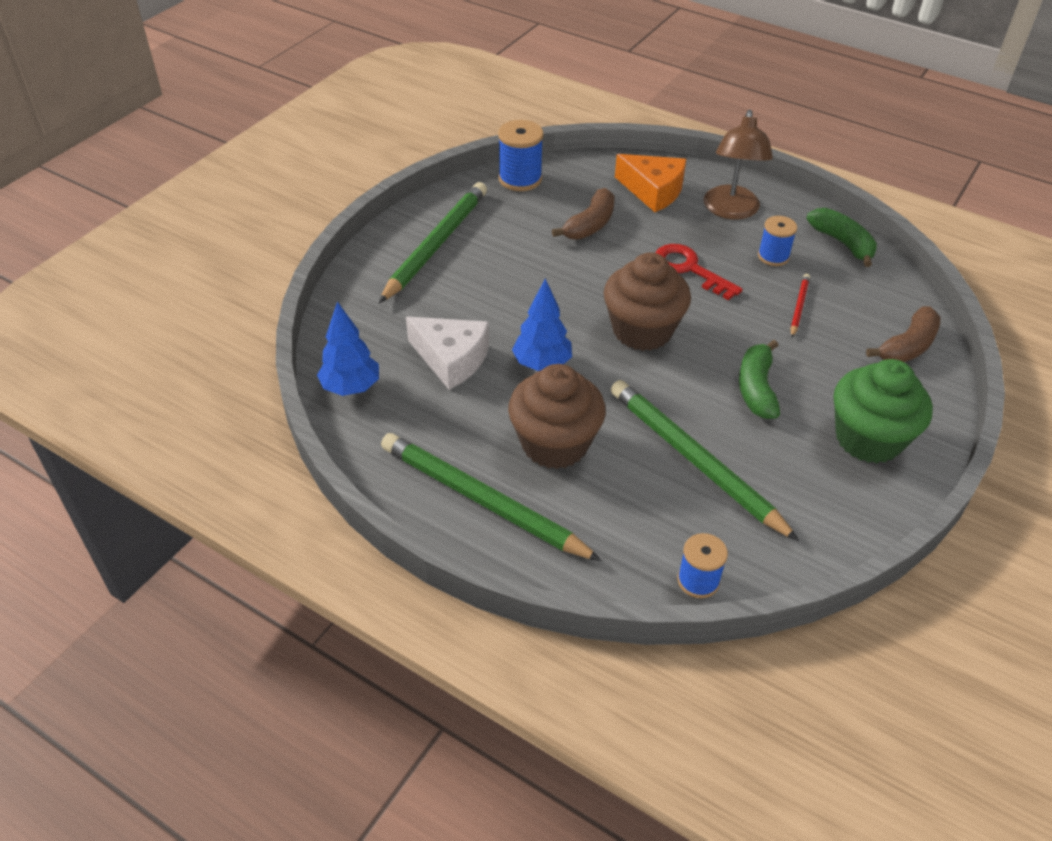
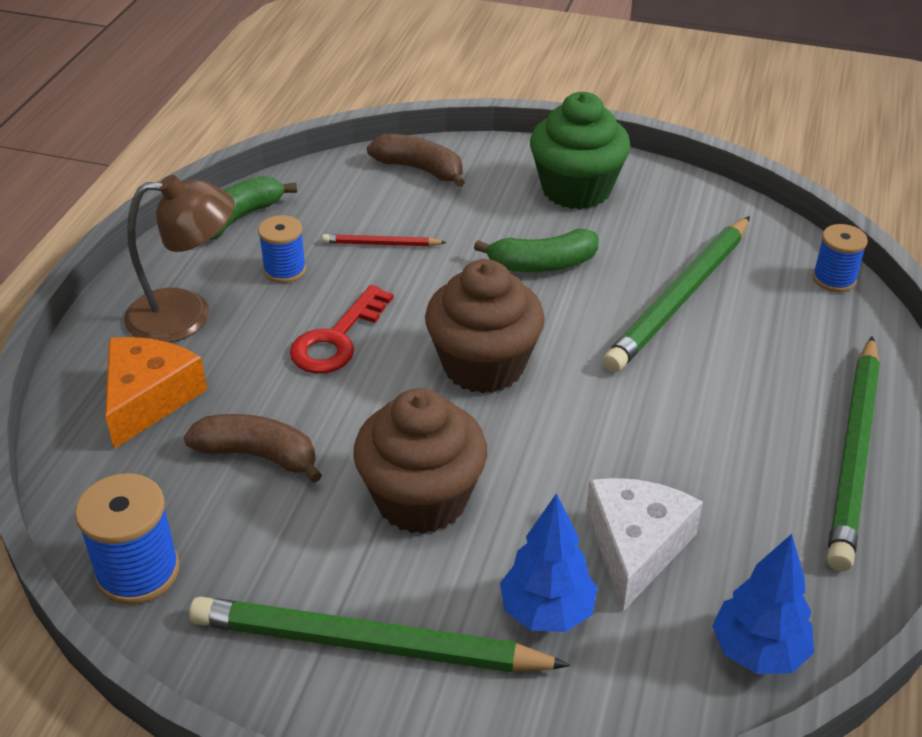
camera: 105 degrees left, 5 degrees down
brown cupcake [508,364,606,469] -> brown cupcake moved to [353,388,487,534]
blue tree [512,278,572,371] -> blue tree moved to [500,493,597,632]

